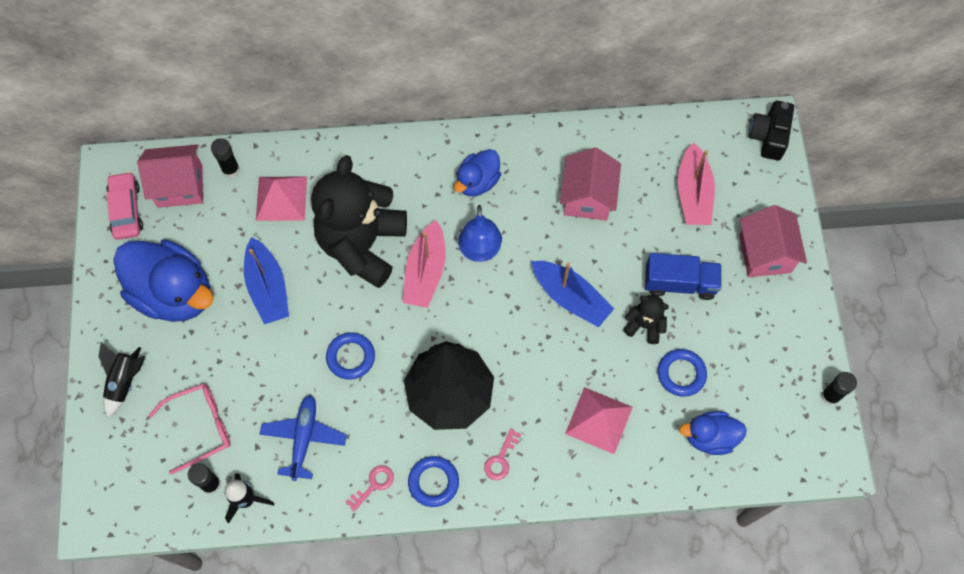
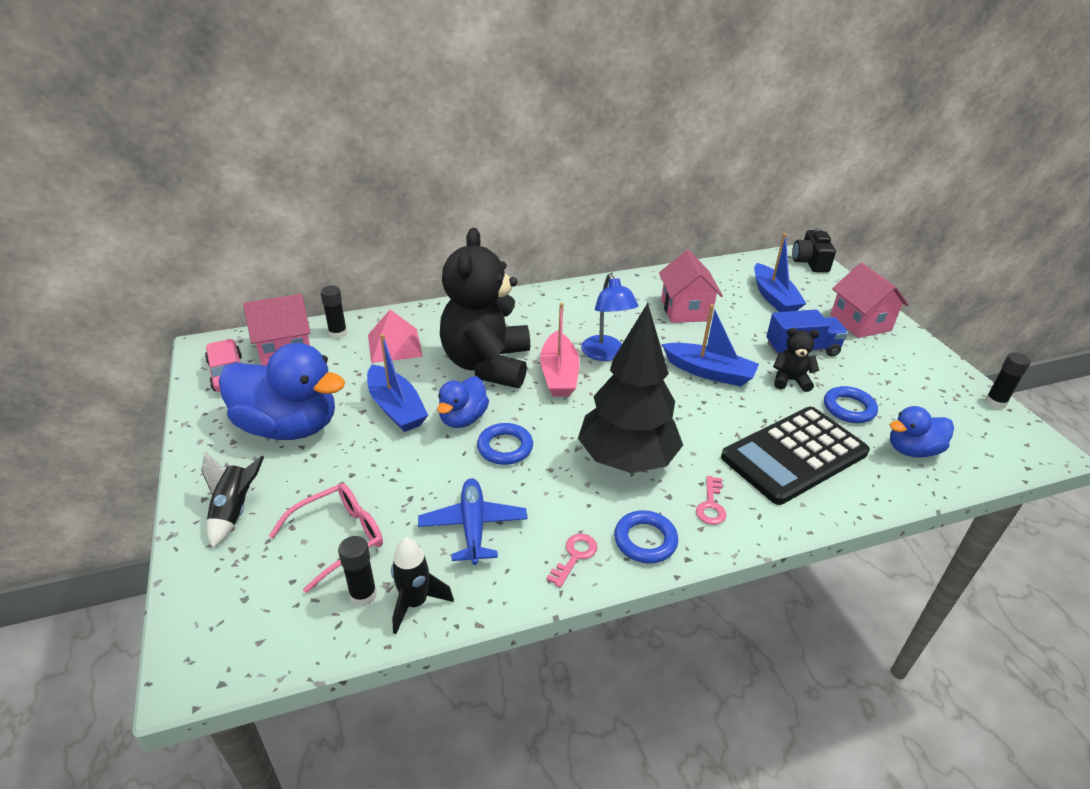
camera: 15 degrees left, 30 degrees down
blue duck [454,149,501,196] -> blue duck moved to [437,376,489,428]
pink pyramid [565,387,633,454] -> black calculator [721,407,870,505]
pink boat [678,142,715,225] -> blue boat [754,233,807,312]

